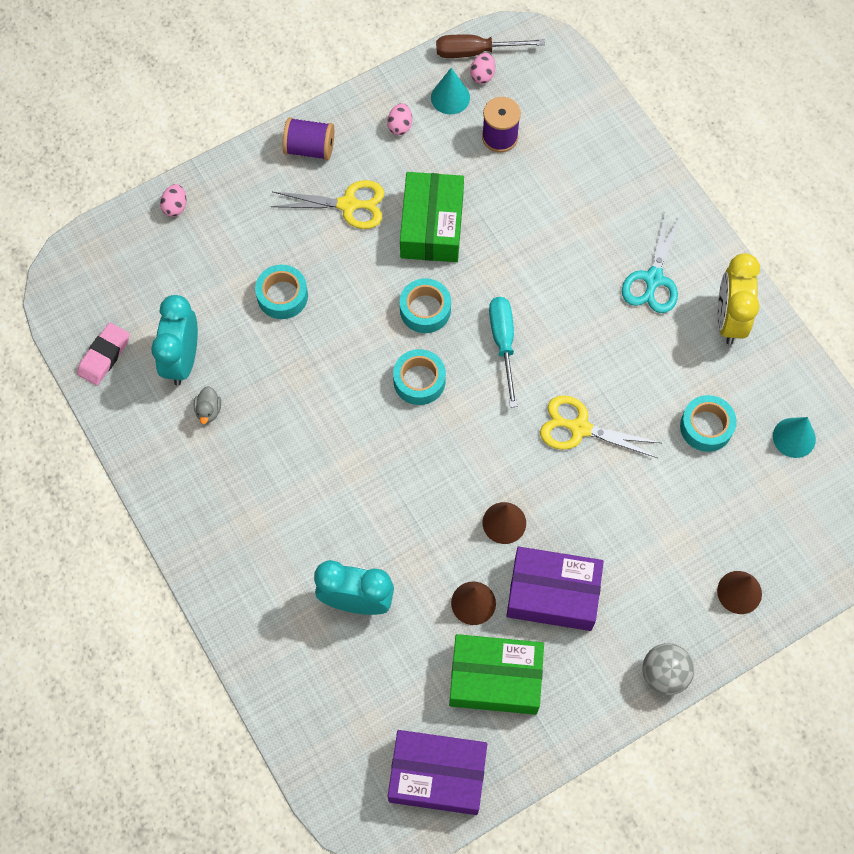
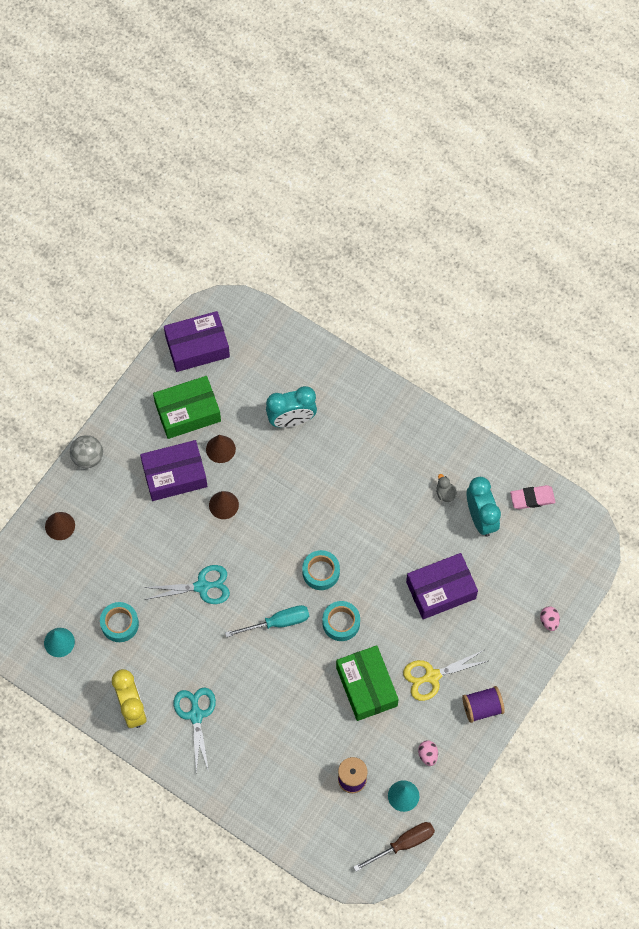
camera: 155 degrees right, 0 degrees up
pink eraser [77,323,130,385] -> pink eraser turned 75 degrees clockwise [510,485,555,509]
turquoise tape [255,265,308,319] -> purple box [406,553,478,619]
pink egg [470,53,495,84] -> none
turquoise screwdriver [489,297,517,408] -> turquoise screwdriver turned 75 degrees counterclockwise [225,605,309,637]
yellow scissors [540,395,661,458] -> turquoise scissors [143,565,230,604]

